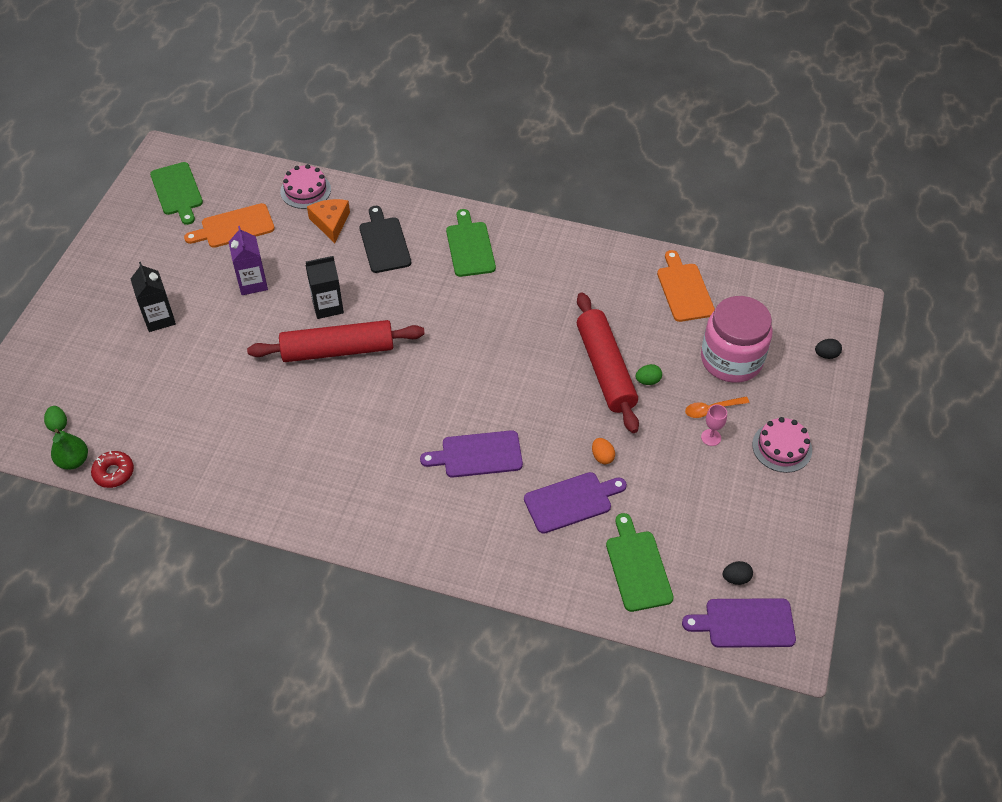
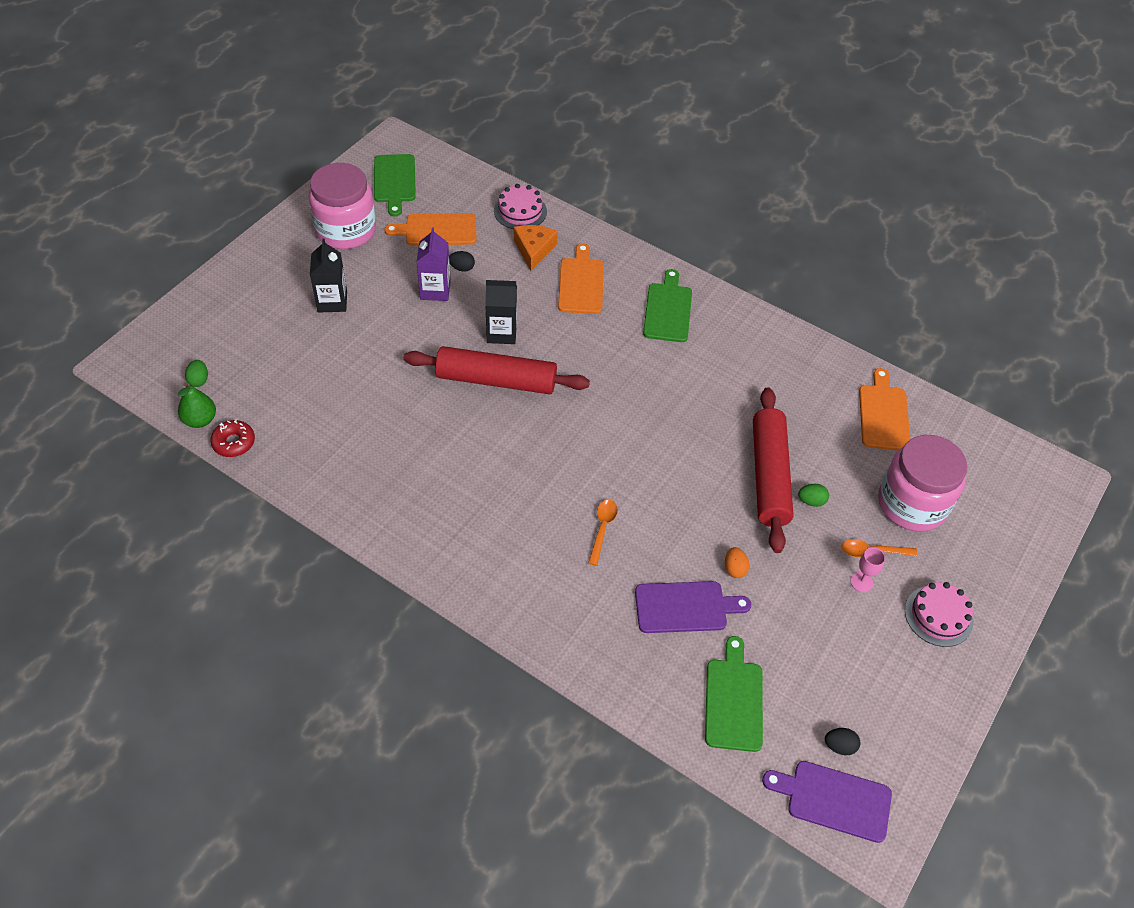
camera: 15 degrees right, 0 degrees up
black cutting board [359,206,411,273] -> orange cutting board [558,243,604,314]
purple cutting board [420,430,523,477] -> orange spoon [588,500,618,566]
black egg [815,339,842,359] -> black egg moved to [449,251,475,272]
none -> pink jar [308,163,376,249]

